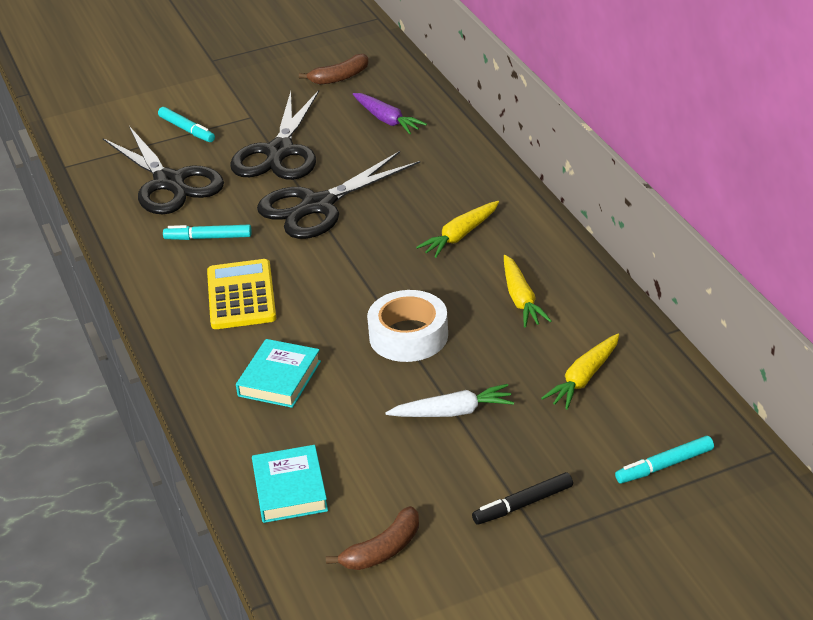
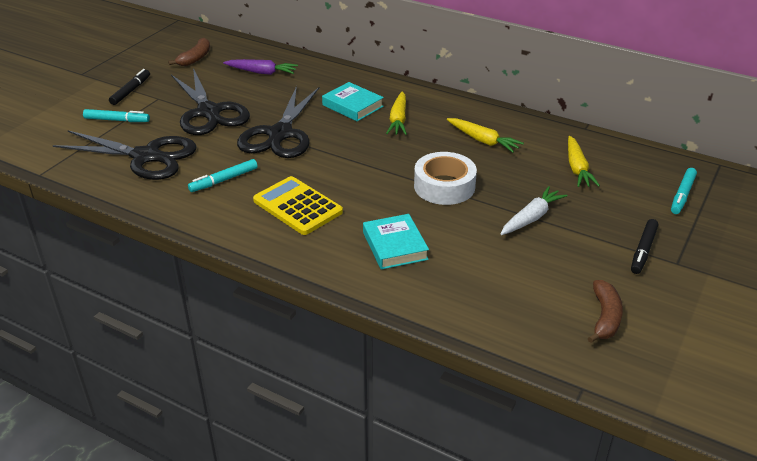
camera: 40 degrees left, 0 degrees up
turquoise book [252,445,328,523] -> turquoise book moved to [322,82,384,121]
none -> black marker [109,69,150,105]

